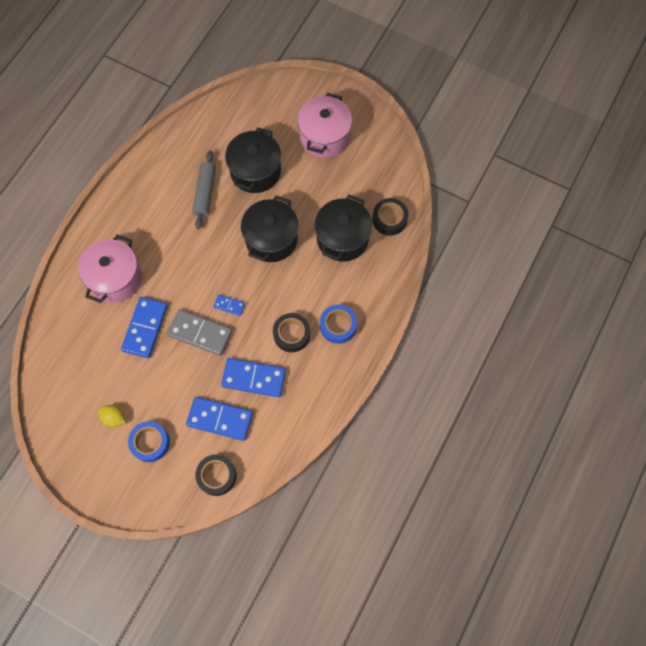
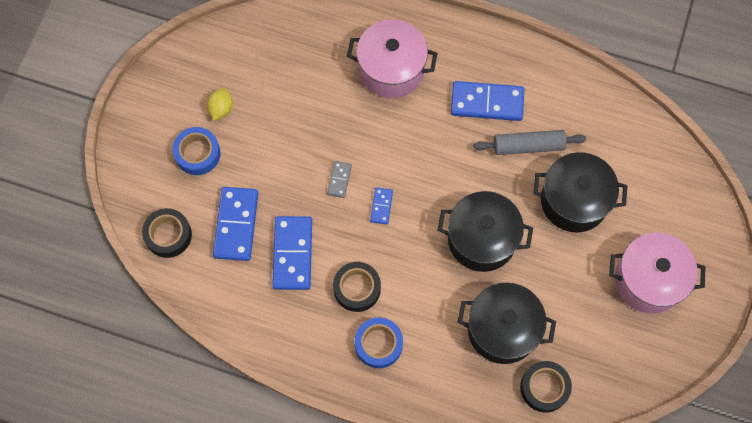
camera: 80 degrees right, 0 degrees up
blue domino [121,297,168,358] -> blue domino moved to [451,81,524,121]
grey domino [167,309,232,356] -> grey domino [327,161,352,198], size x0.50

